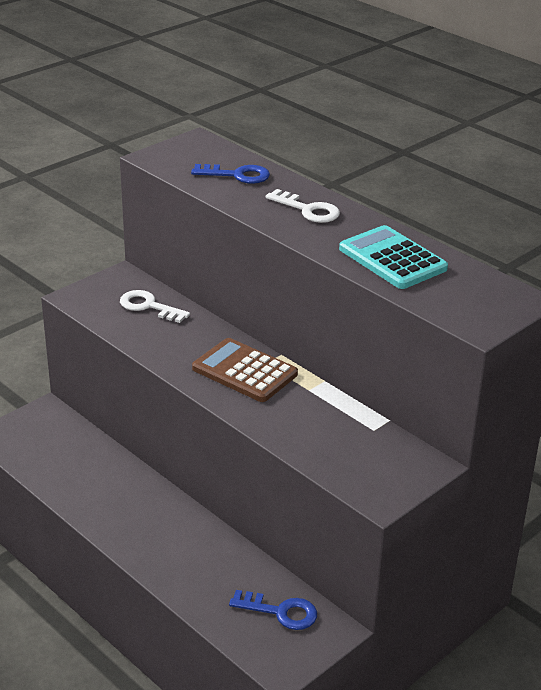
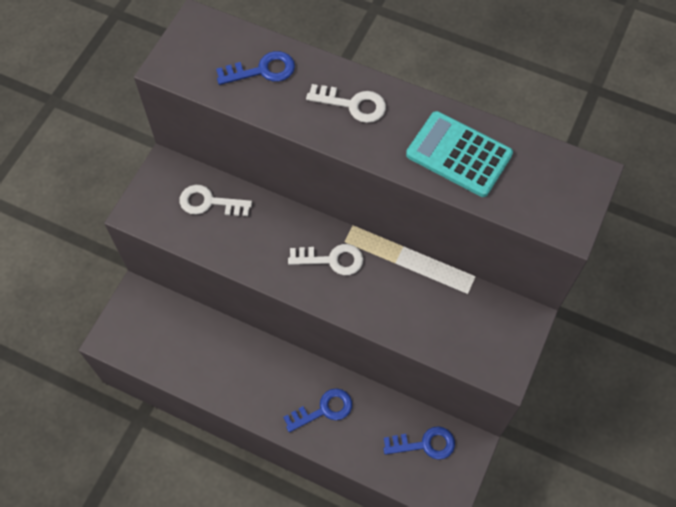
camera: 20 degrees left, 30 degrees up
brown calculator [192,338,298,402] -> white key [288,244,363,275]
none -> blue key [283,388,352,432]

